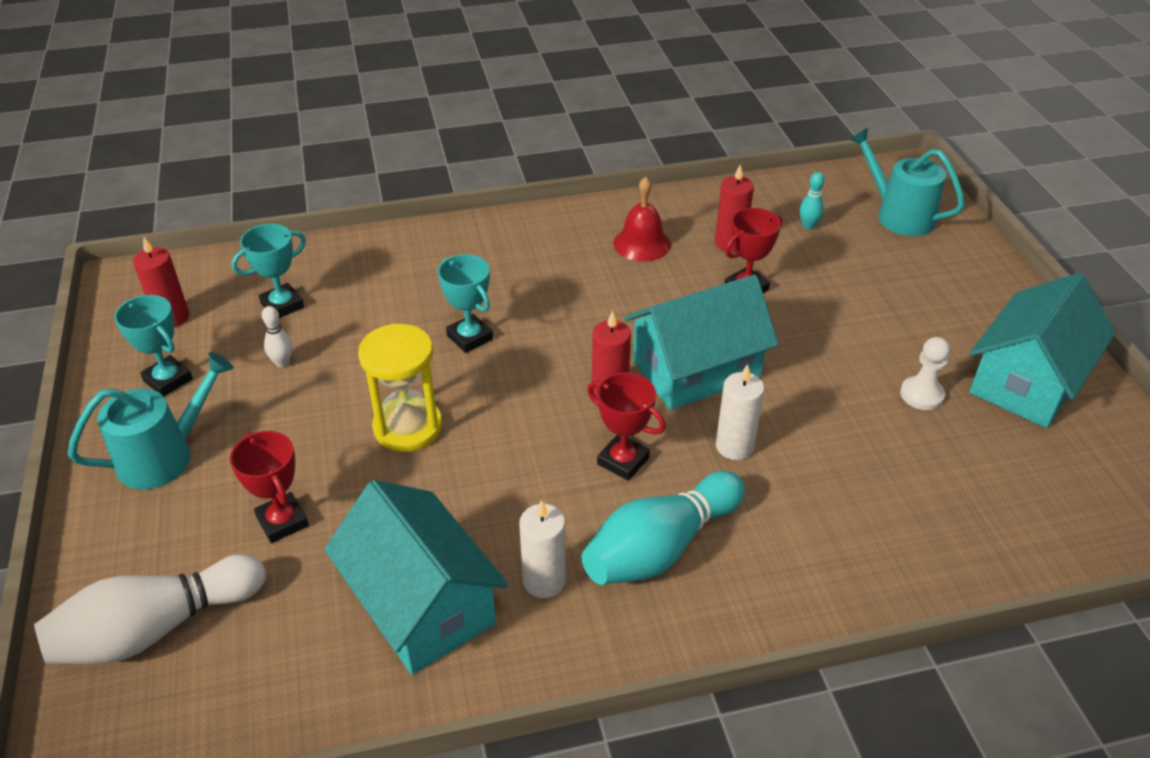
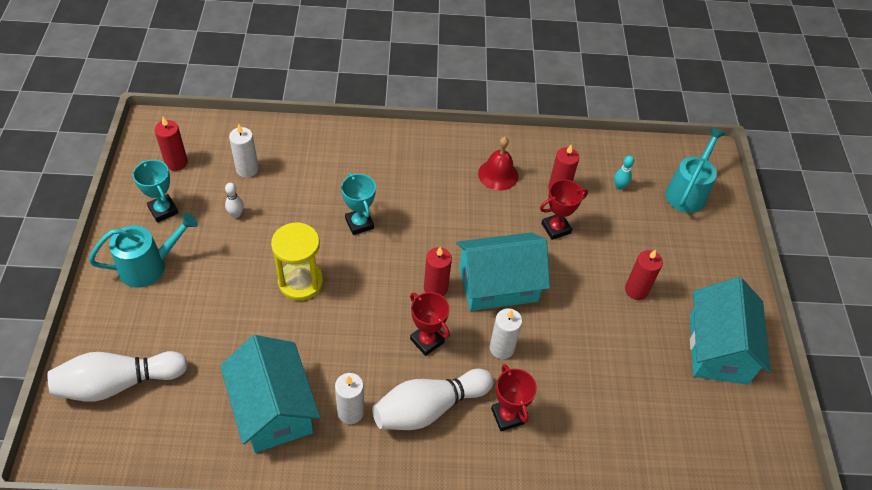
camera: 10 degrees right, 10 degrees up
red trophy [230,431,309,543] -> red trophy moved to [491,364,537,431]
turquoise trophy [231,224,306,318] -> white candle [229,124,259,178]
turquoise bowling pin [582,471,745,585] -> white bowling pin [372,369,494,430]
turquoise watering can [849,127,965,236] -> turquoise watering can turned 60 degrees clockwise [665,128,725,213]
white pawn [900,337,950,410] -> none
turquoise house [969,273,1116,428] -> turquoise house turned 45 degrees counterclockwise [690,277,771,385]
none -> red candle [625,249,663,300]

